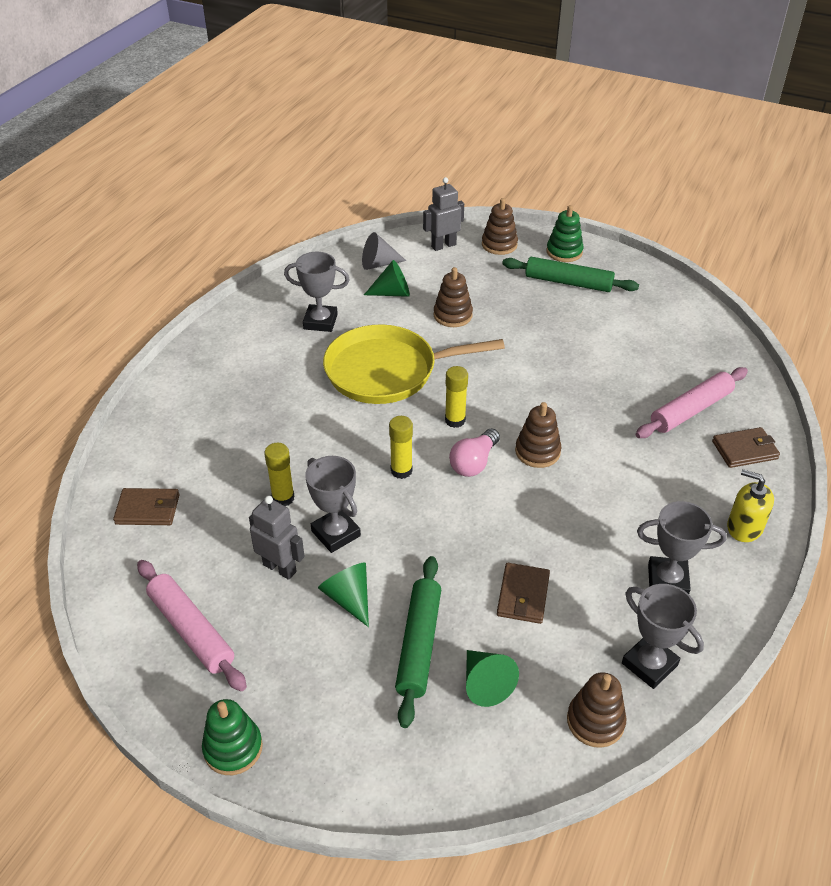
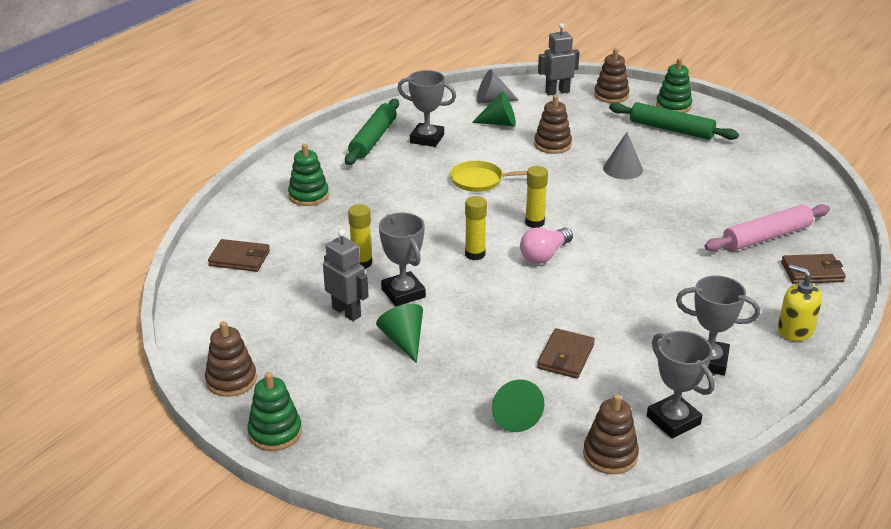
camera: 10 degrees right, 10 degrees down
pink rolling pin [137,560,247,691] -> none
yellow pan [323,324,505,404] -> yellow pan [450,160,527,192], size x0.51
green rolling pin [395,556,441,728] -> green rolling pin moved to [345,99,399,165]
brown stacking toy [515,402,562,468] -> brown stacking toy moved to [205,321,257,397]
none -> green stacking toy [288,144,329,206]
none -> grey cone [603,132,643,179]

